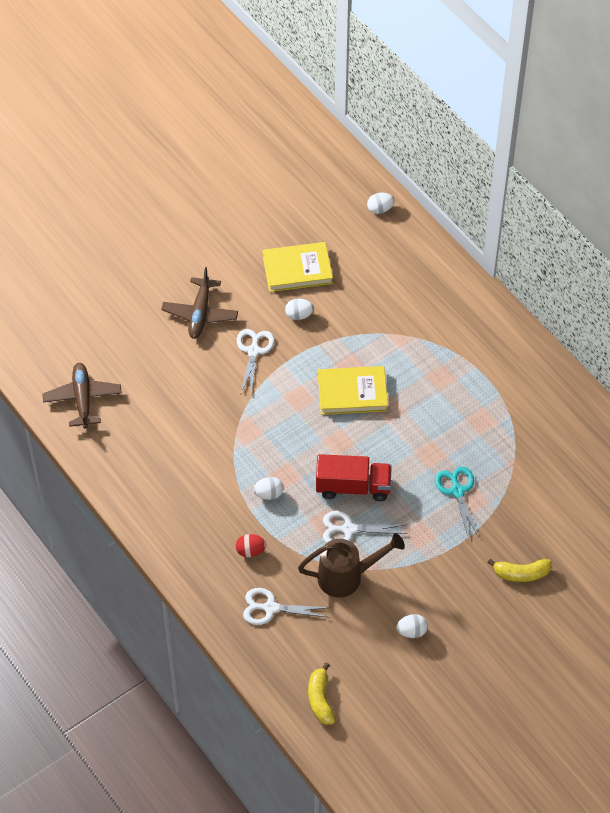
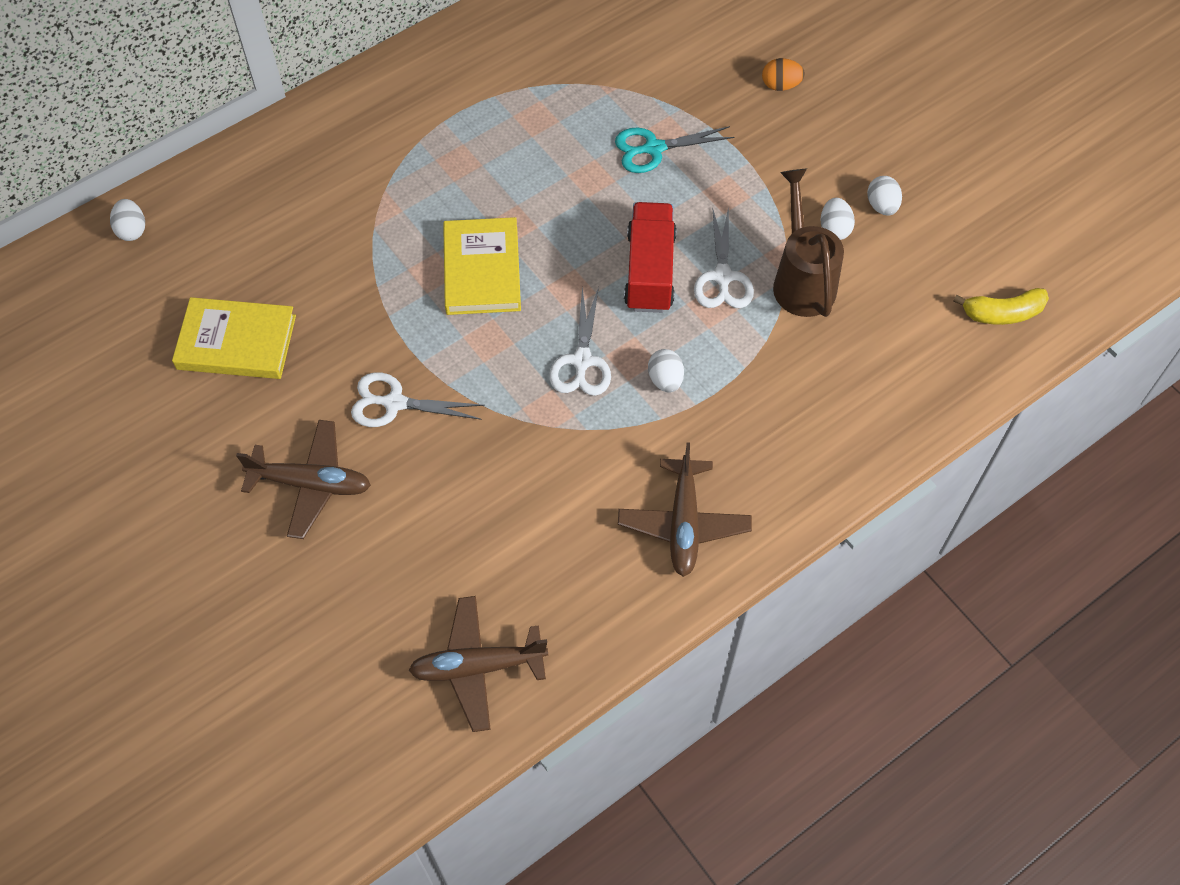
camera: 90 degrees left, 5 degrees up
red egg [236,534,267,557] -> none
white scissors [243,588,330,625] -> white scissors moved to [549,287,611,396]
yellow book [262,242,333,292] -> yellow book turned 75 degrees counterclockwise [172,297,296,379]
white egg [285,298,314,320] -> white egg moved to [820,198,855,240]
yellow banana [487,559,552,582] -> orange egg [762,58,805,91]
none -> brown plane [618,442,752,577]

